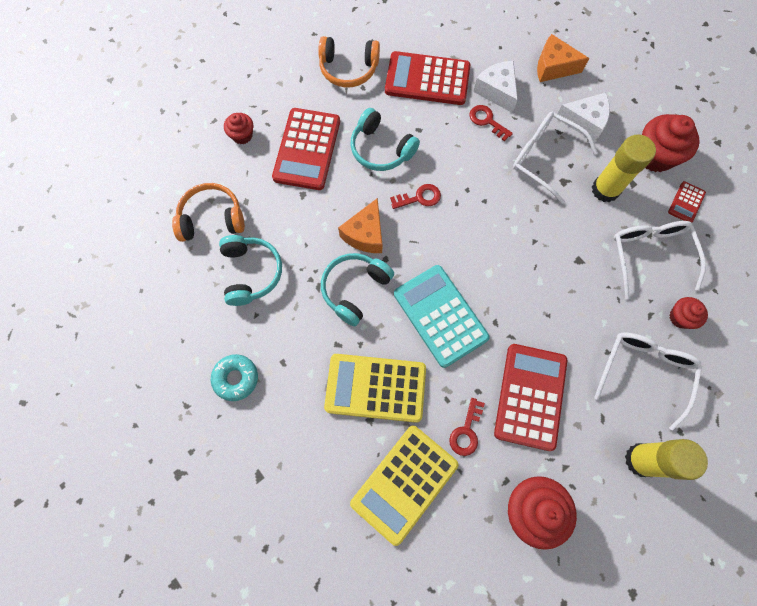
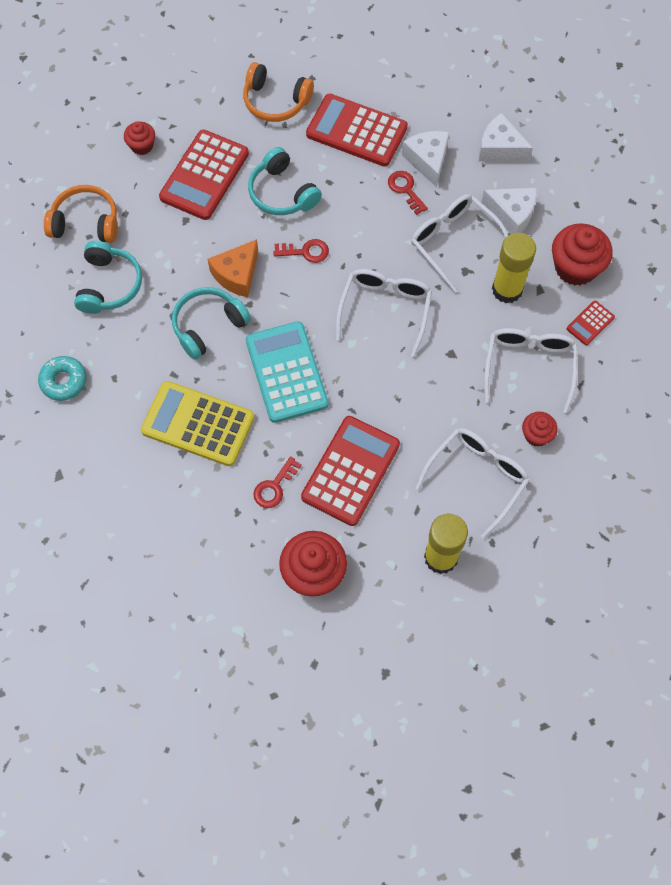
camera: 15 degrees right, 5 degrees down
yellow calculator [350,426,458,546] -> none
orange cheese [537,34,589,82] -> white cheese [479,113,533,162]
none -> white glasses [336,269,432,357]

